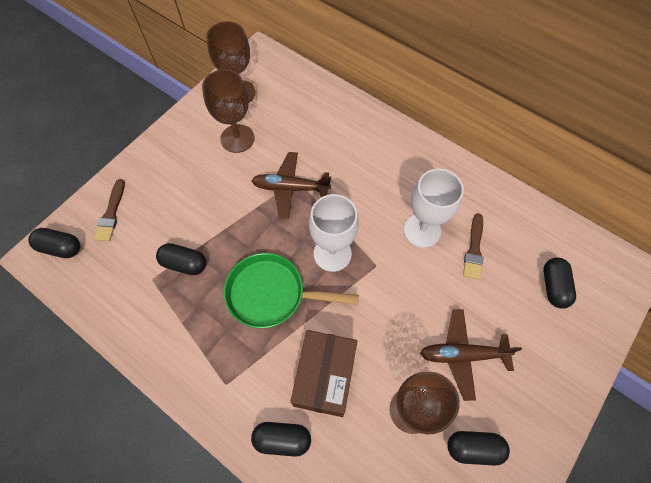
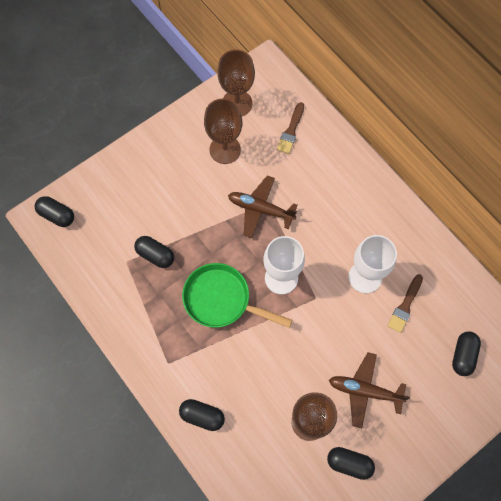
camera: 15 degrees right, 5 degrees up
brown brush [94,179,125,241] -> brown brush moved to [277,102,304,154]
brown box [290,330,357,417] -> none

